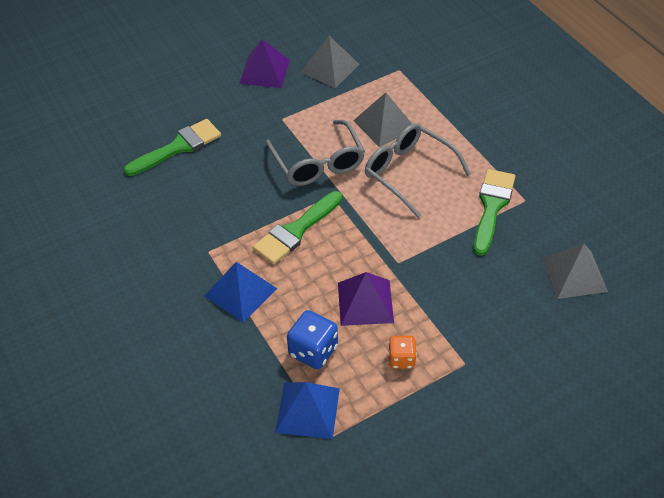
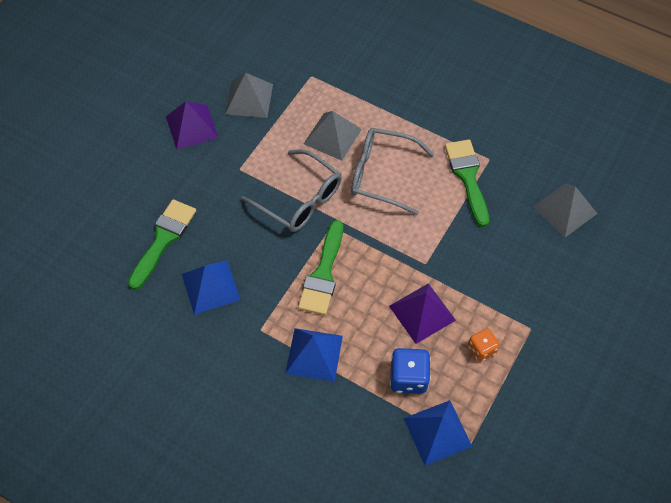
camera: 30 degrees left, 10 degrees up
none -> blue pyramid [182,260,240,315]

